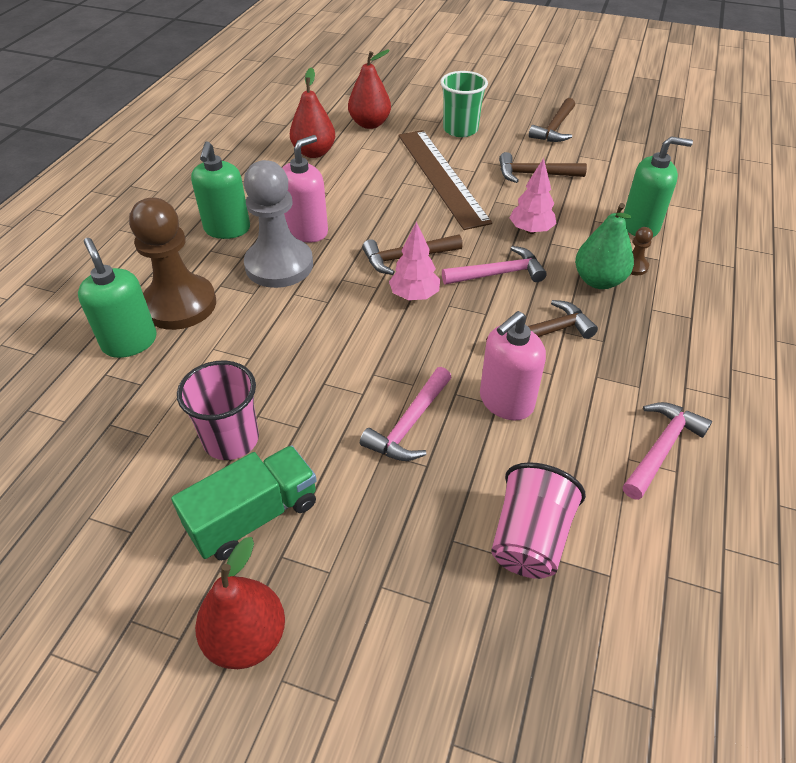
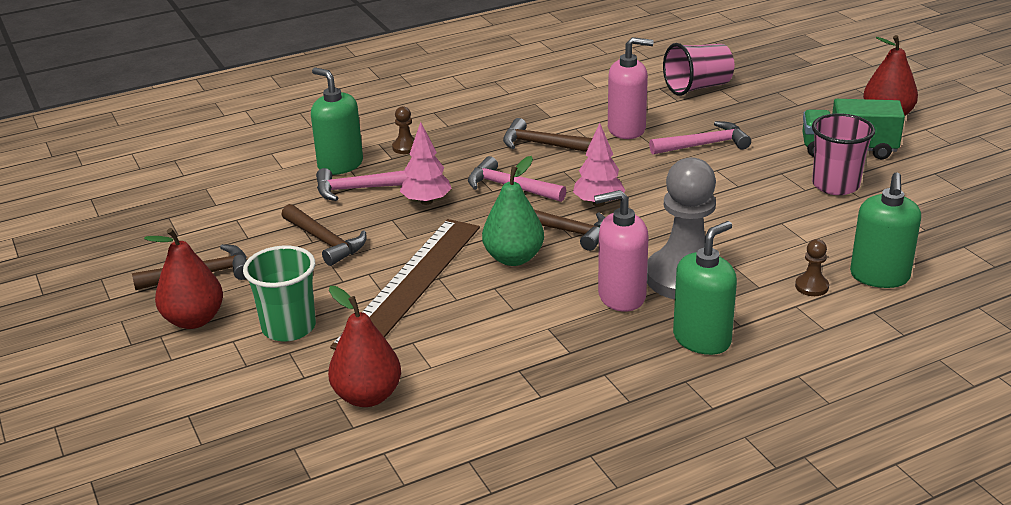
camera: 135 degrees left, 15 degrees down
brown pawn [129,198,216,330] -> brown pawn [795,239,829,296], size x0.40
red pear [290,68,335,158] -> red pear moved to [144,228,223,329]
green pear [575,203,634,289] -> green pear moved to [482,156,544,266]
pink hammer [623,402,712,500] -> pink hammer moved to [316,168,407,201]

